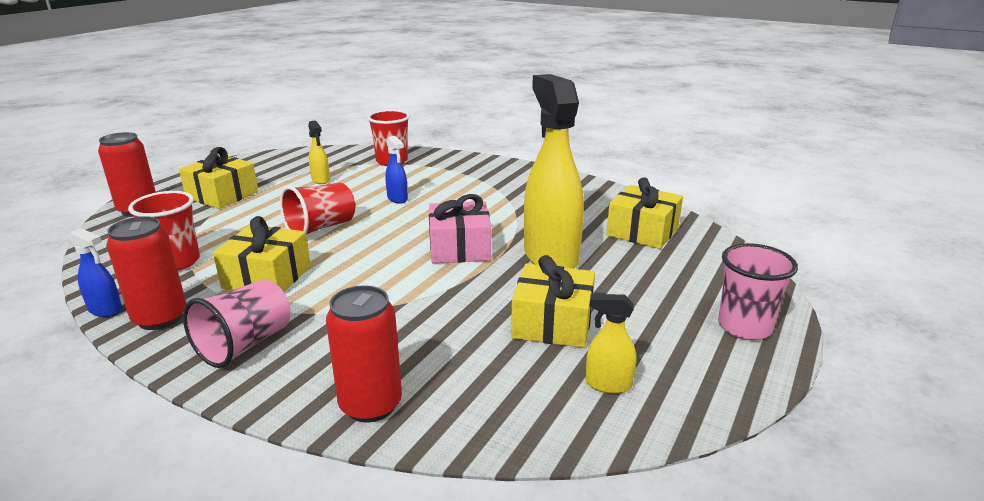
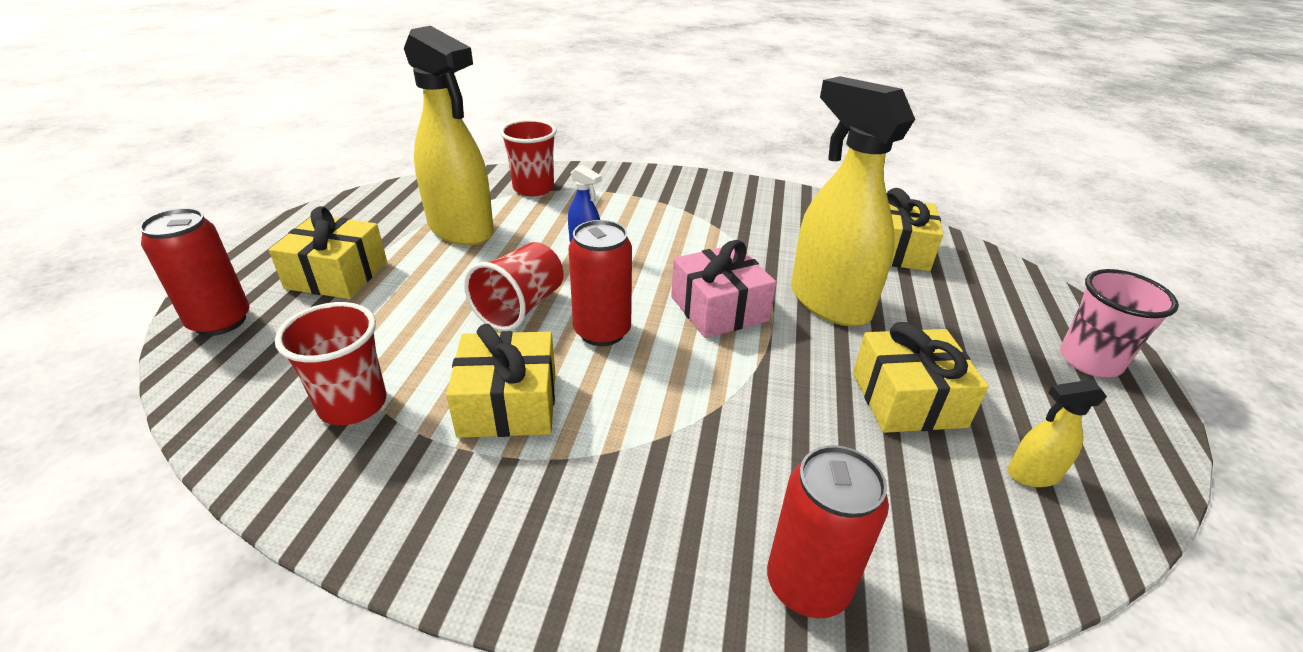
camera: 20 degrees left, 10 degrees up
blue spray bottle [69,228,122,317] -> none
red can [106,216,186,330] -> red can moved to [569,220,632,346]
pink cup [183,279,291,368] -> none
yellow spray bottle [308,120,330,184] -> yellow spray bottle [404,26,494,245], size x2.32

